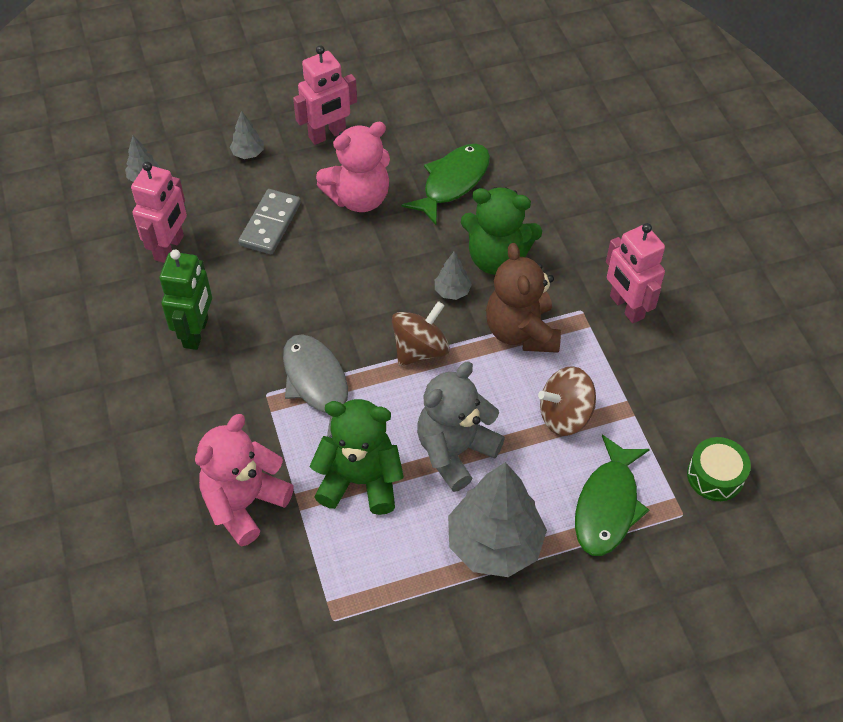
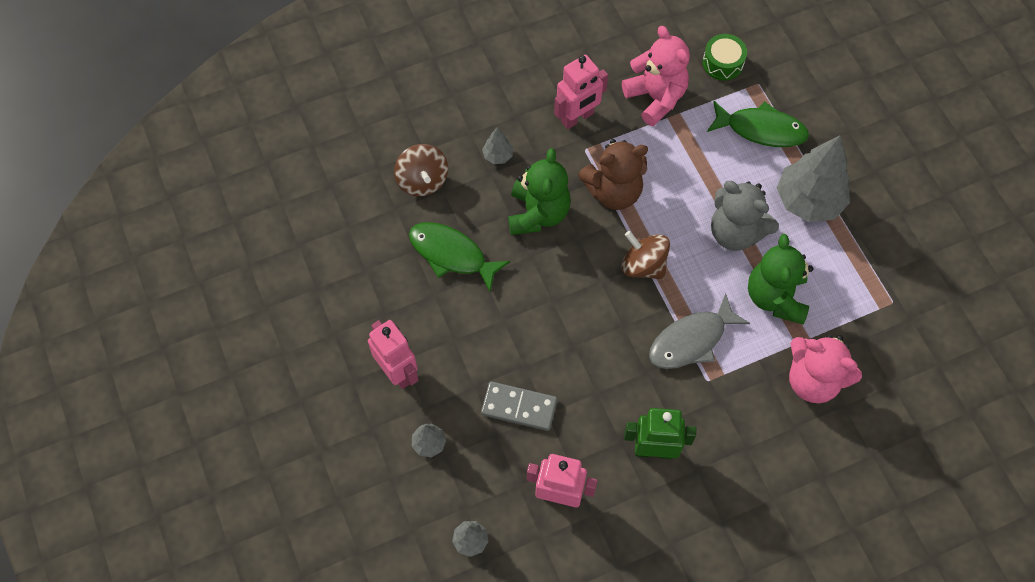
camera: 95 degrees left, 10 degrees up
pink teddy bear [316,122,390,212] -> pink teddy bear moved to [622,26,690,126]
grey tree [435,251,472,300] -> grey tree moved to [482,127,513,164]
brown spinning top [538,366,596,436] -> brown spinning top moved to [394,144,448,196]

